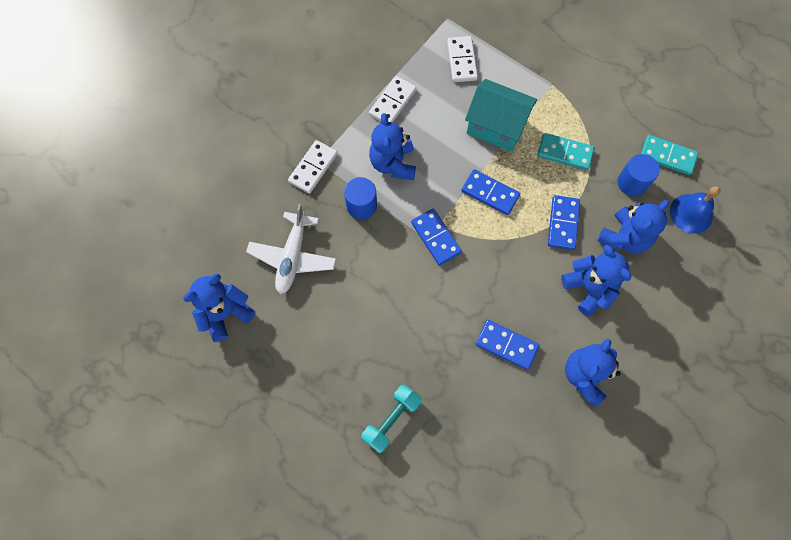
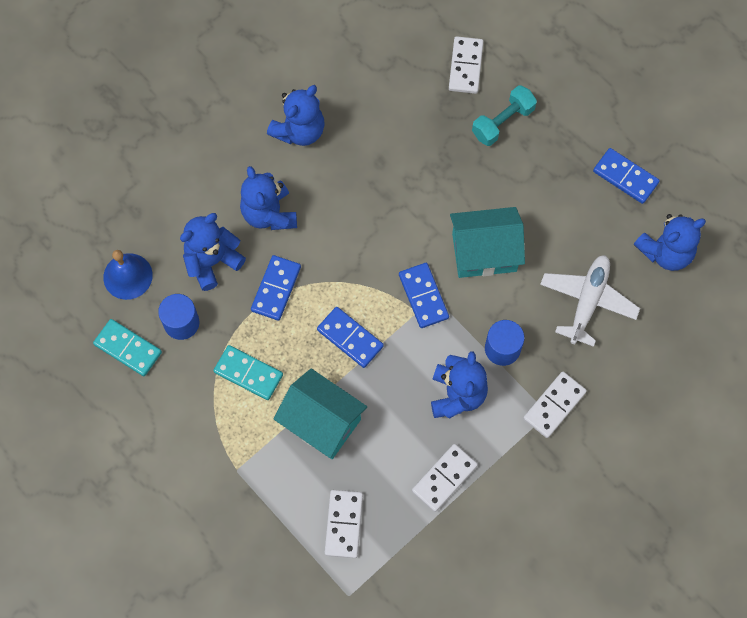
camera: 170 degrees left, 0 degrees up
blue domino [476,320,539,370] -> blue domino moved to [593,148,660,204]
none -> white domino [449,36,484,94]
none -> turquoise house [450,207,525,278]

